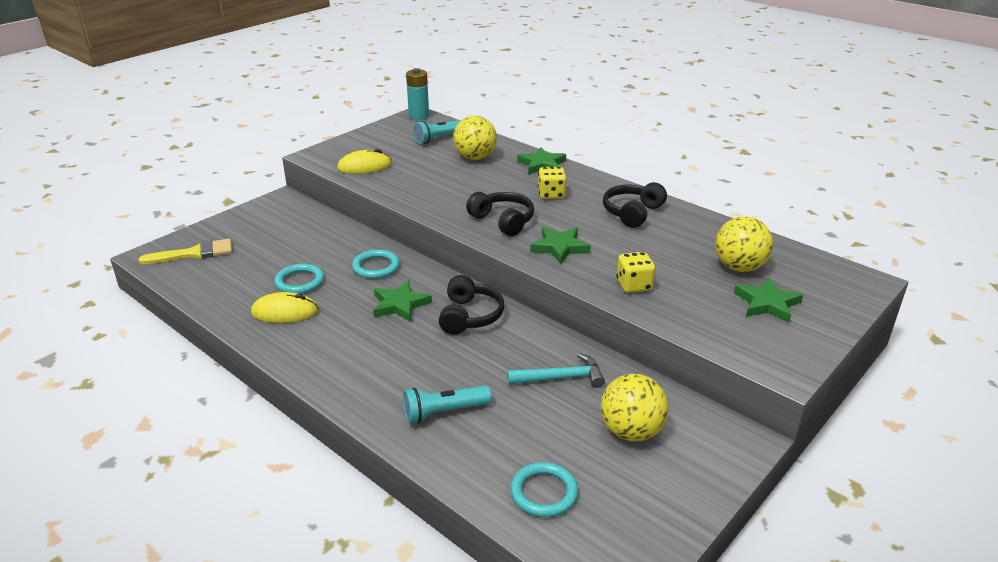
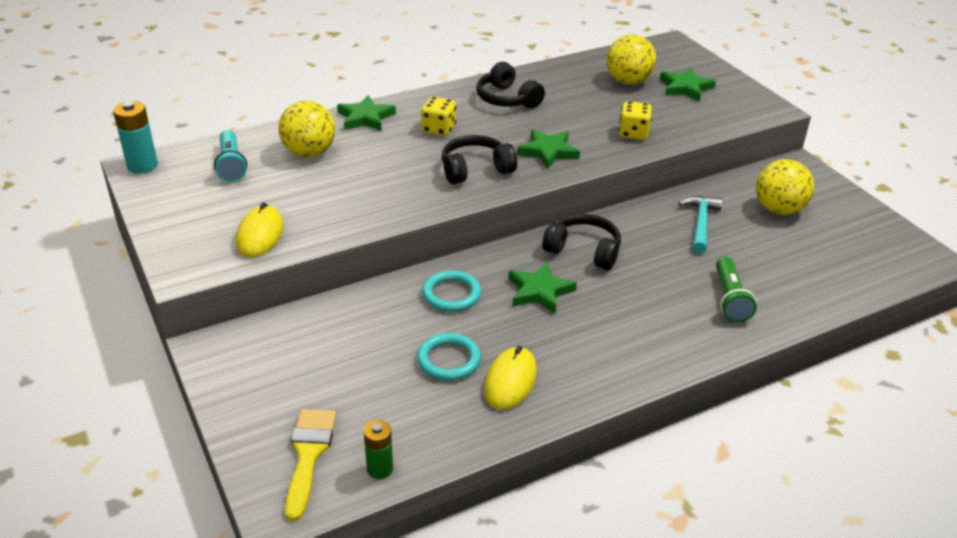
camera: 70 degrees left, 5 degrees up
turquoise flashlight [403,386,491,424] -> green flashlight [716,256,757,322]
turquoise ring [510,462,578,517] -> none
none -> green battery [364,420,393,479]

